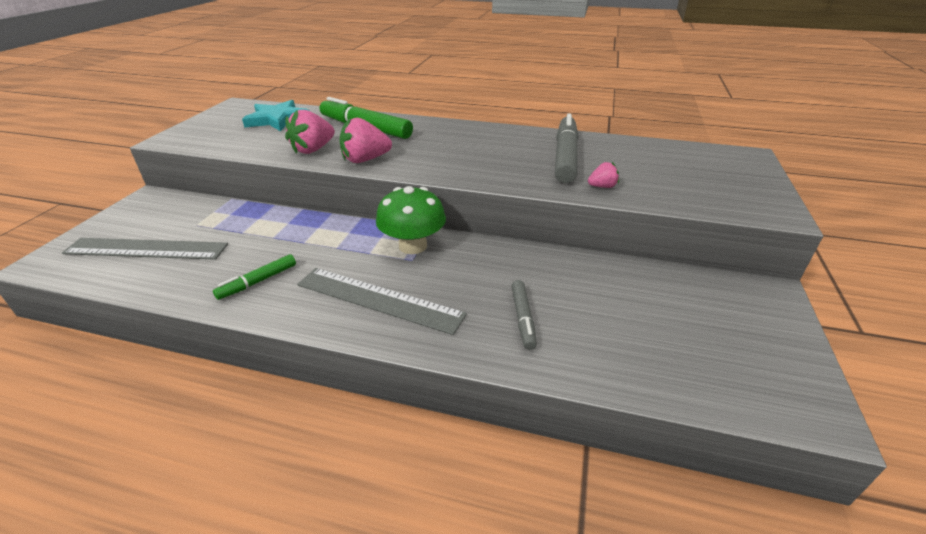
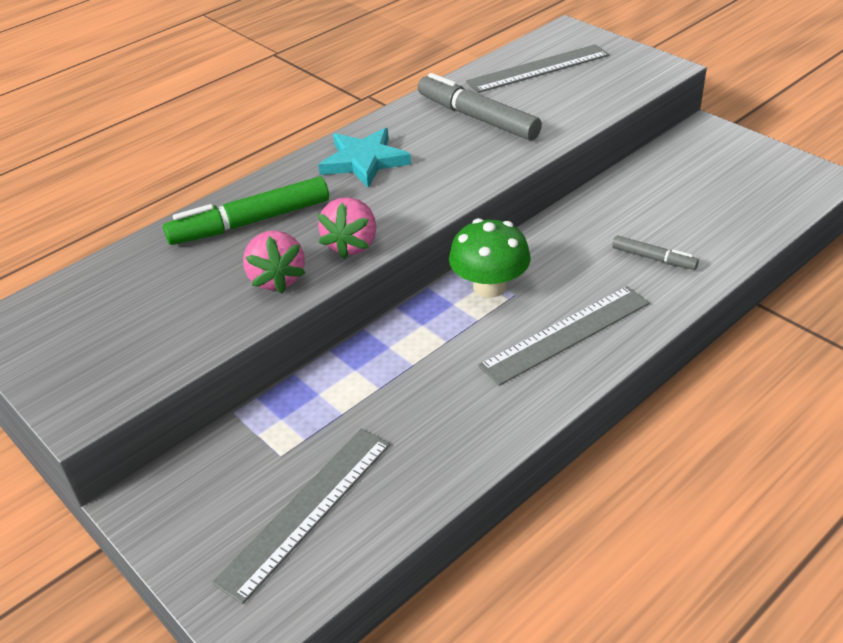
camera: 55 degrees left, 5 degrees up
green marker [213,254,296,300] -> none
turquoise star [242,100,310,131] -> turquoise star moved to [318,128,411,188]
pink strawberry [588,162,619,188] -> none
none -> grey ruler [466,44,609,93]

